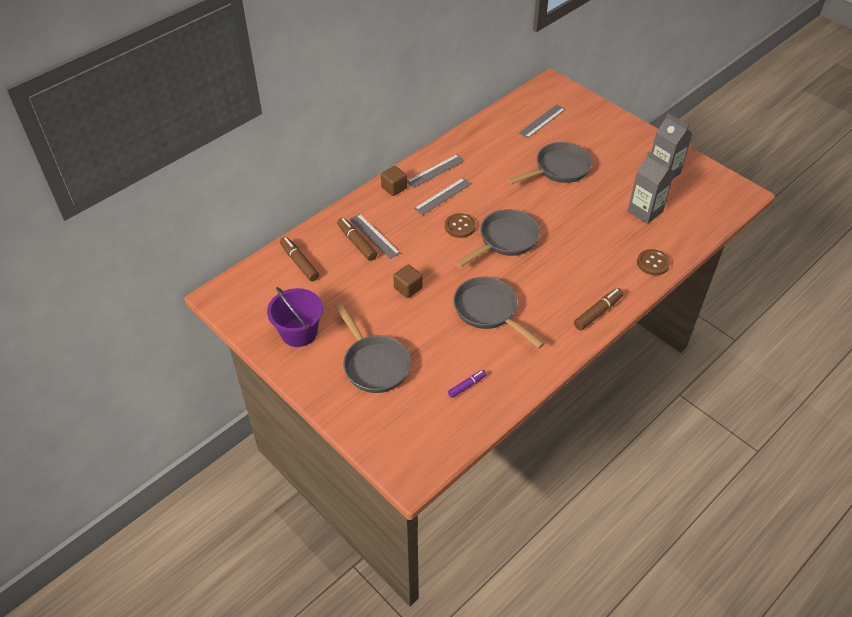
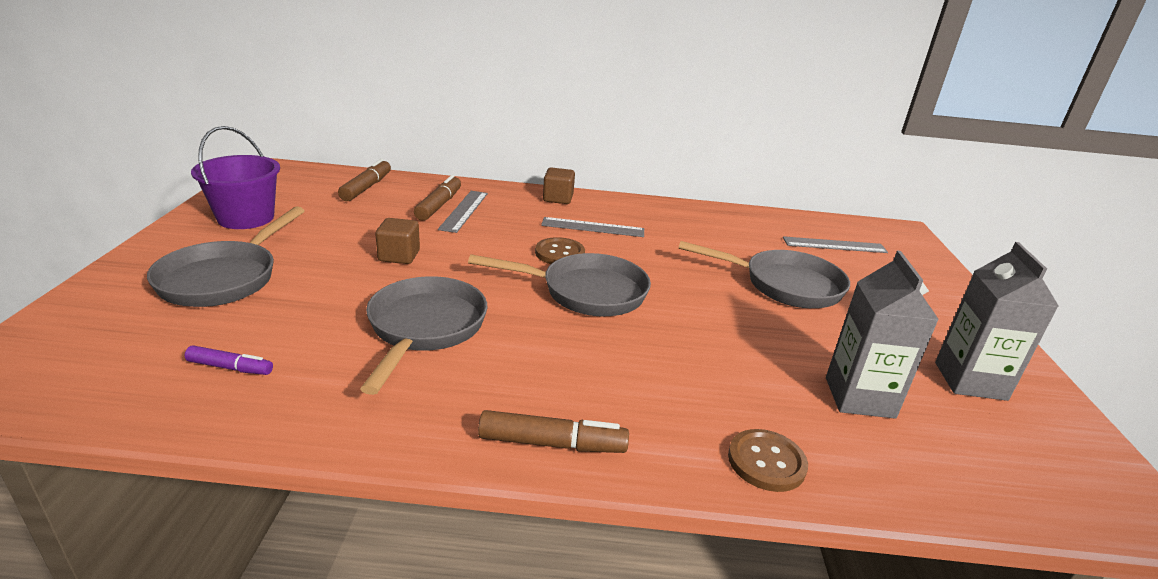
camera: 45 degrees right, 20 degrees down
grey ruler [407,154,465,188] -> none

